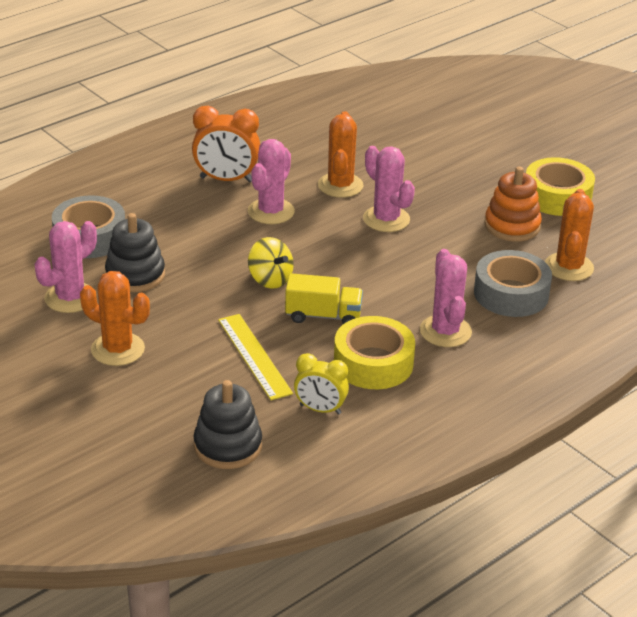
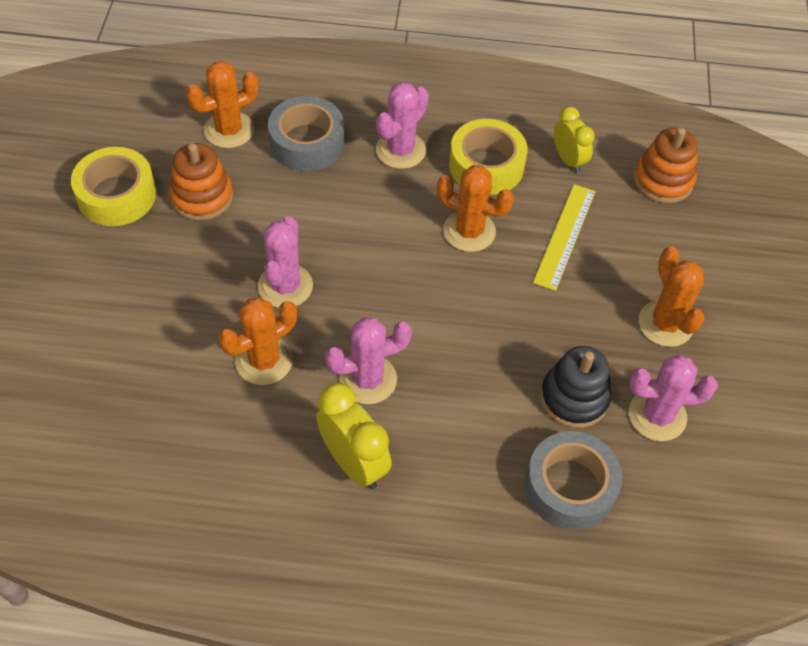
camera: 135 degrees left, 20 degrees up
orange clock [192,106,260,182] -> yellow clock [316,383,392,489]
black stacking toy [194,380,262,469] -> orange stacking toy [634,128,698,203]
yellow spinning top [248,237,294,288] -> none
yellow truck [285,273,363,324] -> orange cactus [437,165,514,252]

